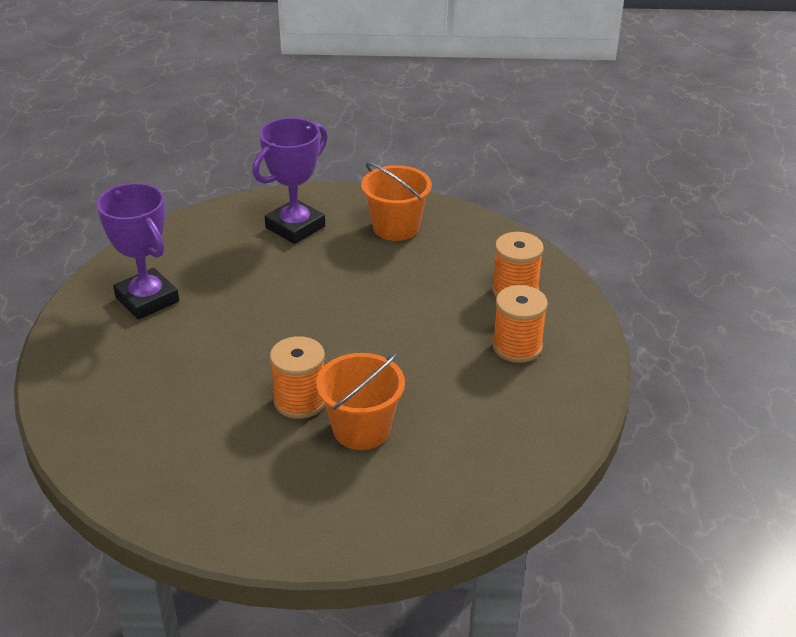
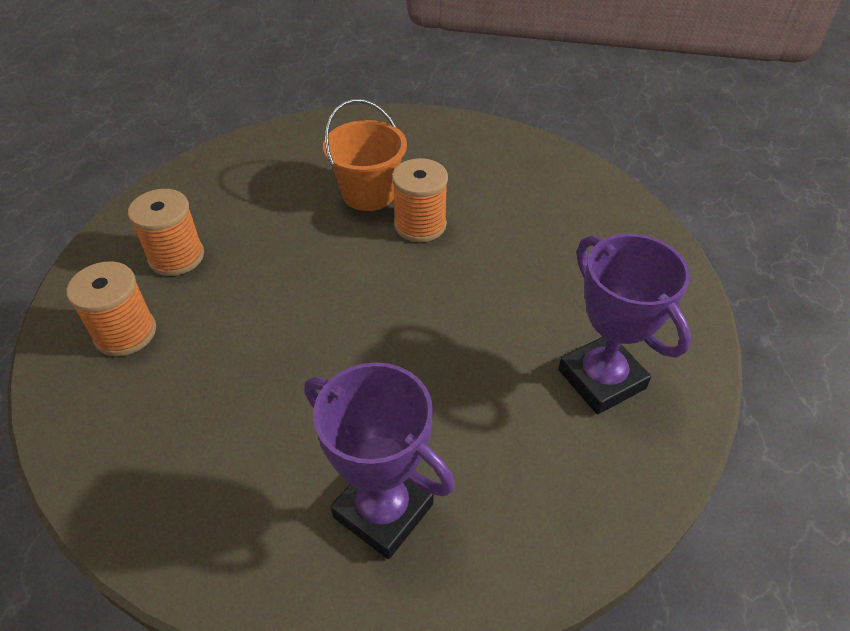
camera: 170 degrees left, 10 degrees up
purple trophy [252,118,328,244] -> purple trophy turned 75 degrees clockwise [304,362,455,559]
orange bucket [361,162,432,241] -> none

